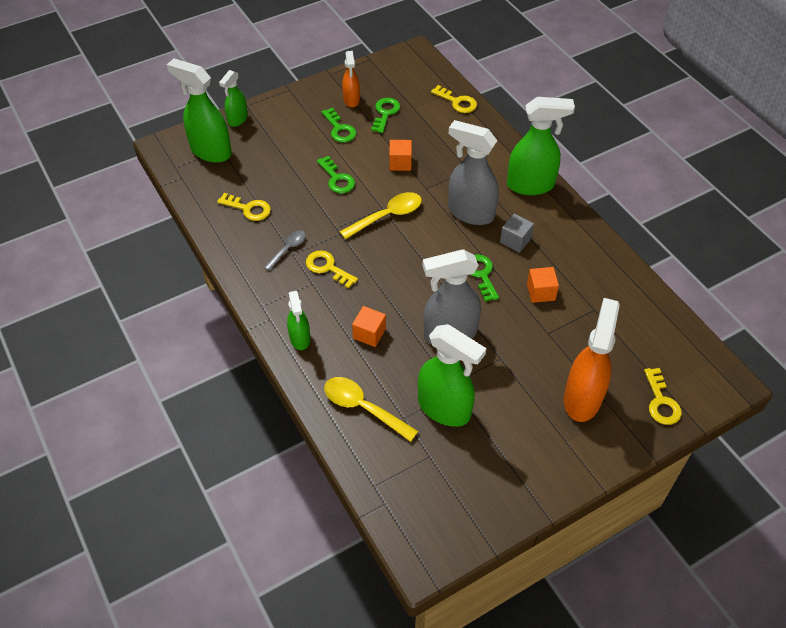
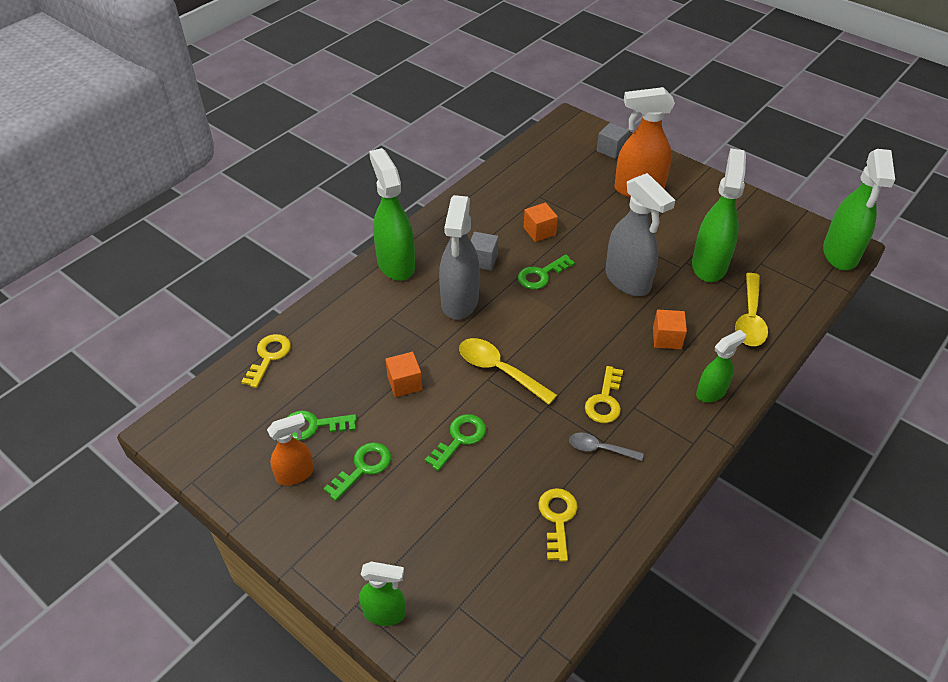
camera: 110 degrees left, 5 degrees down
green spray bottle [167,58,232,163] -> green spray bottle moved to [823,149,895,270]
yellow key [644,368,682,425] -> grey cube [596,123,629,159]

